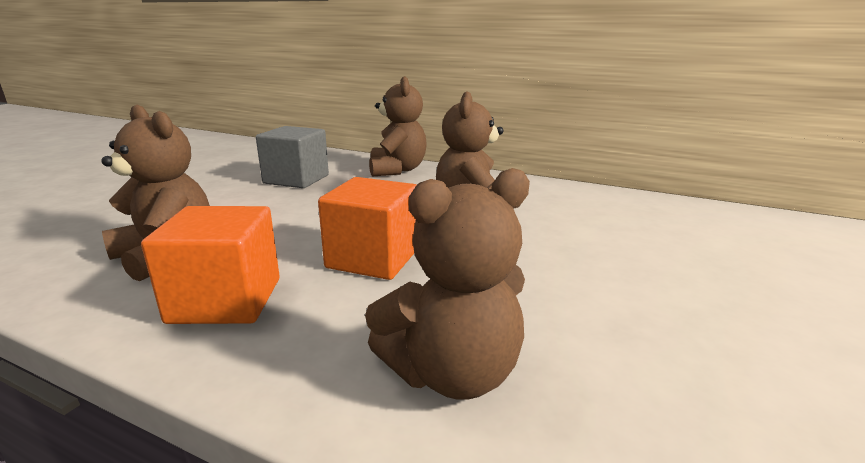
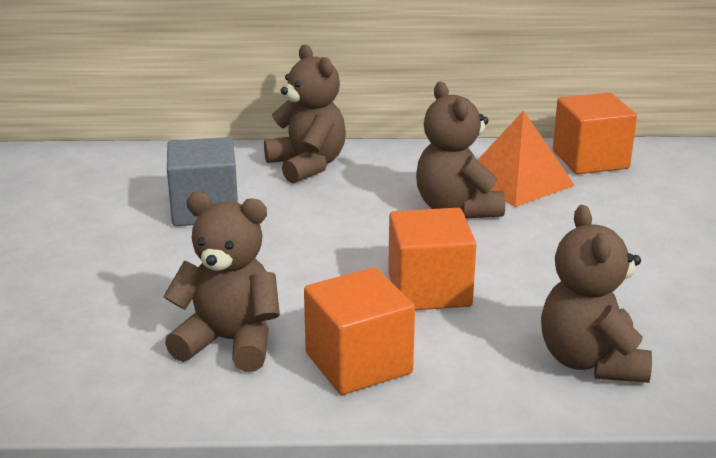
camera: 25 degrees left, 5 degrees up
brown teddy bear [365,168,530,400] -> brown teddy bear turned 135 degrees clockwise [541,205,652,383]
none -> orange pyramid [478,110,575,207]
none -> orange cube [553,93,637,174]

